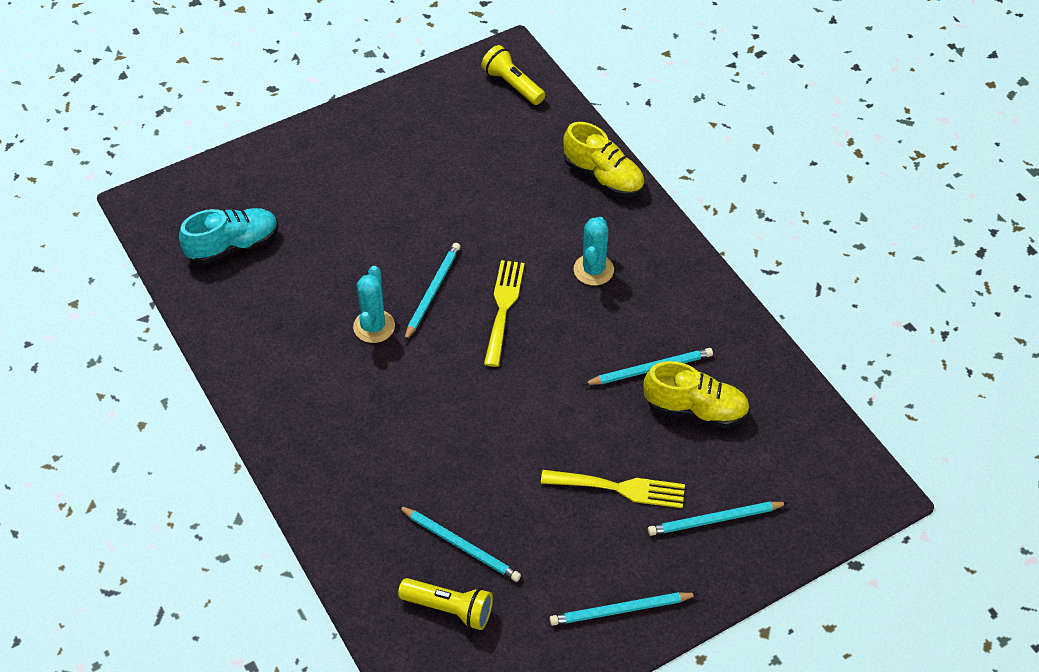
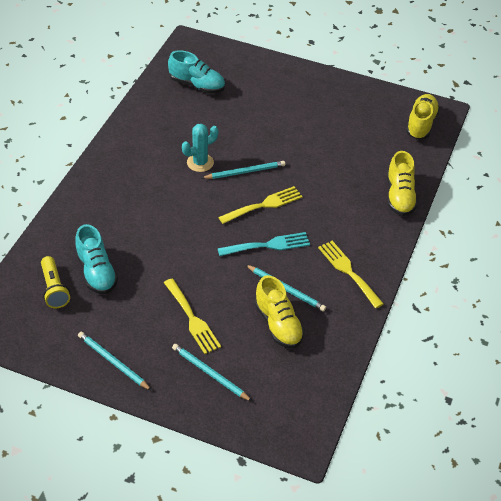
camera: 50 degrees right, 5 degrees down
turquoise pencil [398,506,521,582] -> turquoise shoe [75,224,118,294]
yellow flashlight [481,45,545,105] -> yellow shoe [406,94,440,139]
turquoise cactus [574,217,614,286] -> none
none -> turquoise fork [217,232,310,256]
none -> yellow fork [318,241,384,308]

